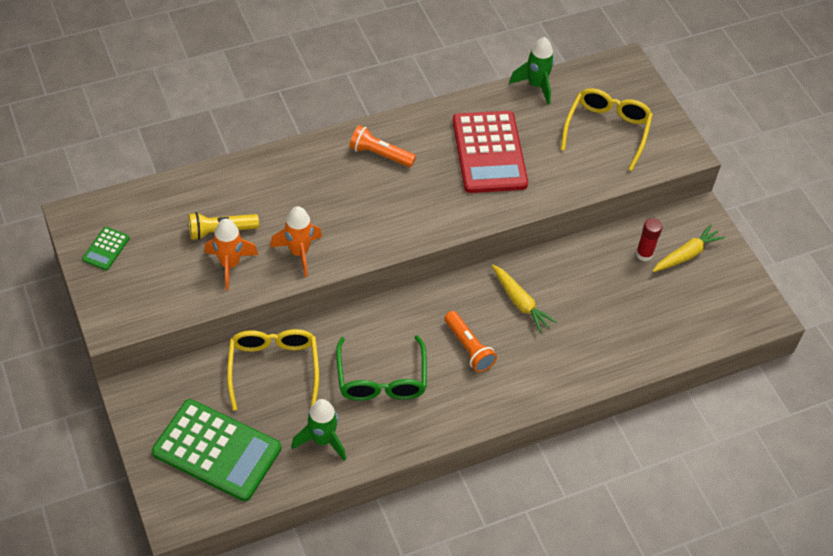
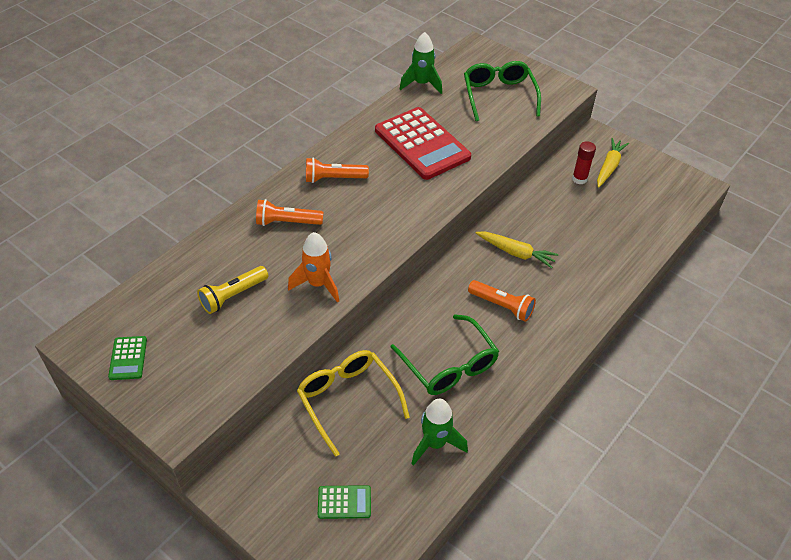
camera: 25 degrees left, 5 degrees down
green calculator [152,399,281,501] -> green calculator [318,485,371,519], size x0.43
orange rocket [204,219,258,290] -> none
yellow glasses [561,88,653,171] -> green glasses [464,61,541,121]
none -> orange flashlight [256,199,323,226]

